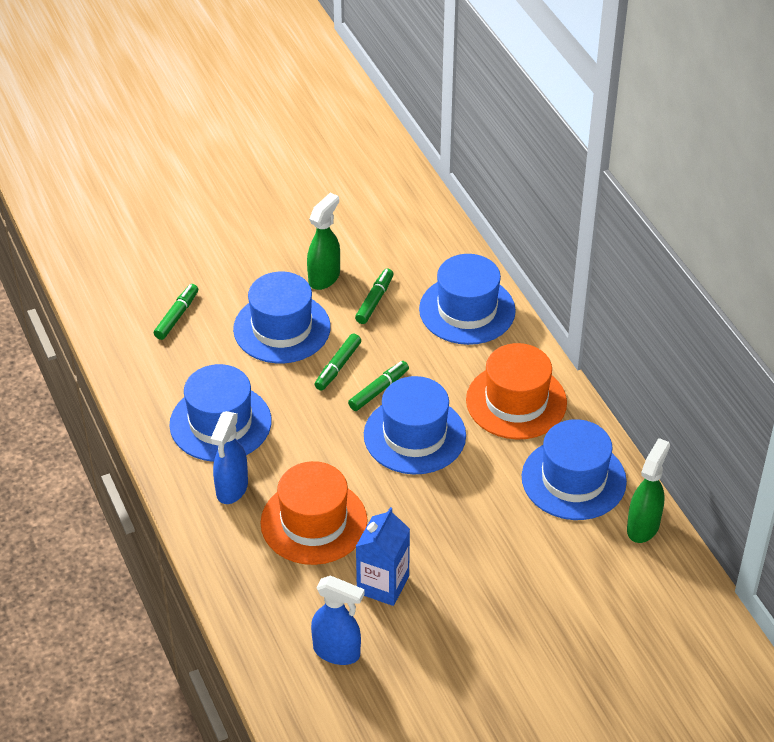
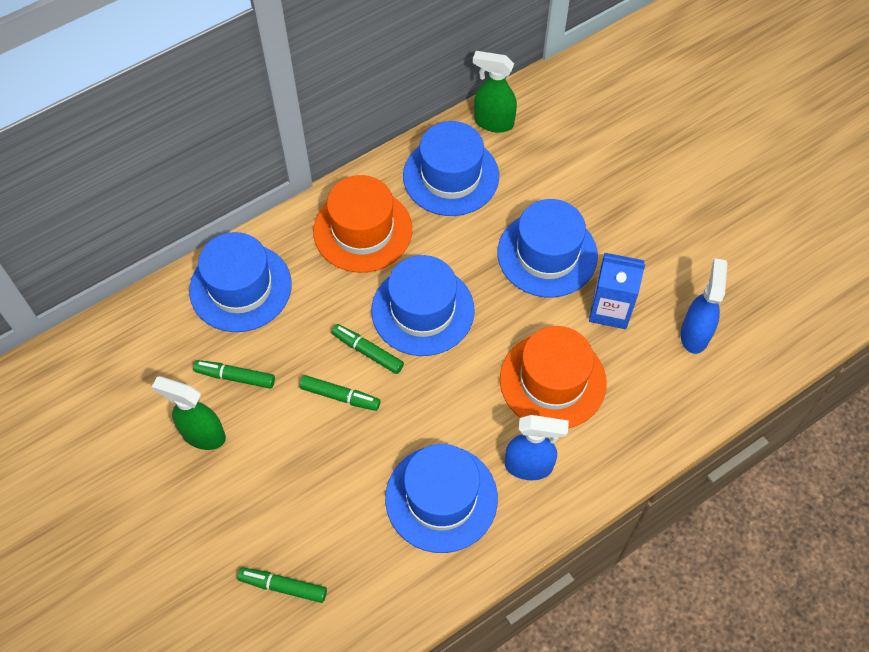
camera: 100 degrees left, 15 degrees up
blue hat [233,272,331,363] -> blue hat moved to [498,199,598,298]

